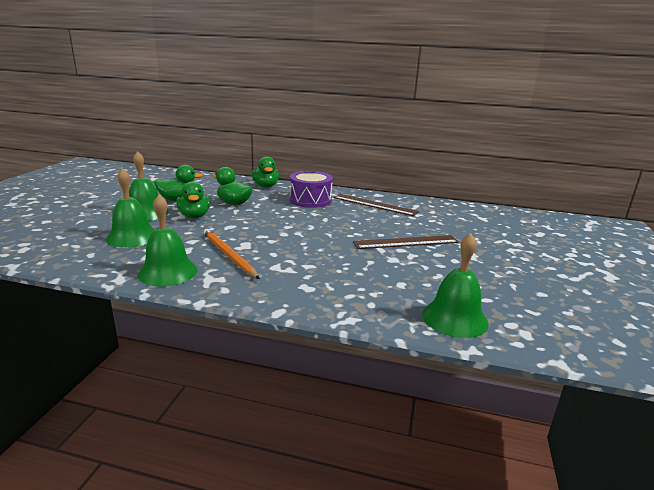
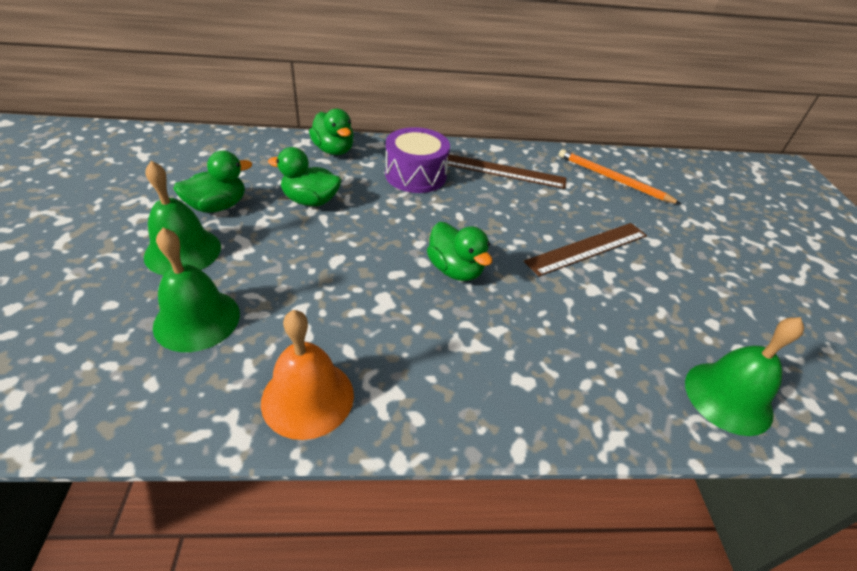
camera: 20 degrees left, 20 degrees up
green bell [138,195,198,287] -> orange bell [261,310,354,440]
green duck [176,181,210,218] -> green duck moved to [427,222,492,281]
orange pencil [203,229,260,279] -> orange pencil moved to [559,149,681,204]

